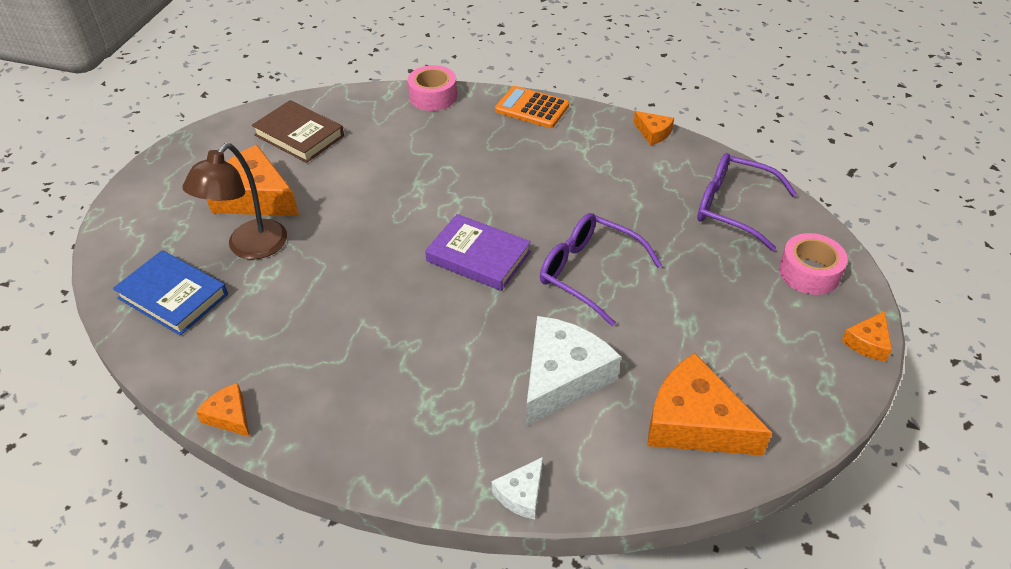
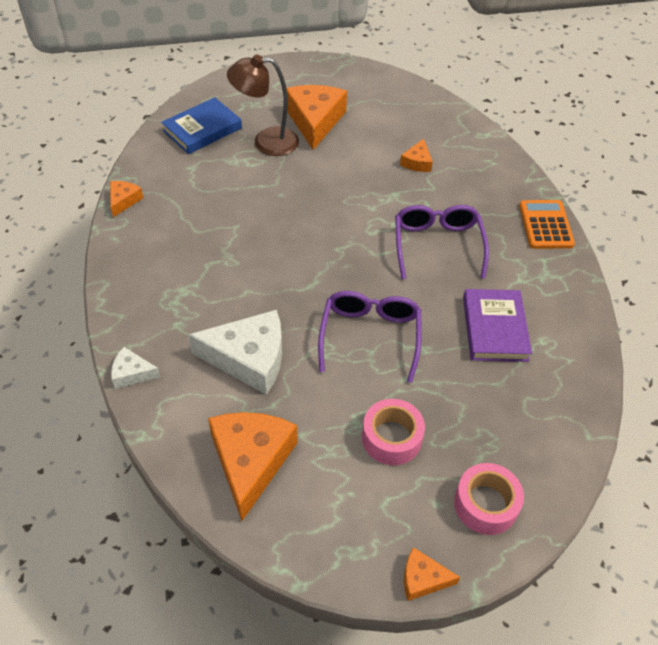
camera: 60 degrees right, 5 degrees up
blue book [113,250,228,336] -> blue book turned 45 degrees clockwise [161,97,242,154]
brown book [252,100,344,163] -> none
pink tape [408,65,457,111] -> pink tape moved to [362,399,425,465]
purple book [425,214,531,291] -> purple book moved to [463,289,532,362]
orange cheese [633,111,674,145] -> orange cheese moved to [400,139,433,172]
purple glasses [697,153,797,251] -> purple glasses moved to [395,205,489,279]

